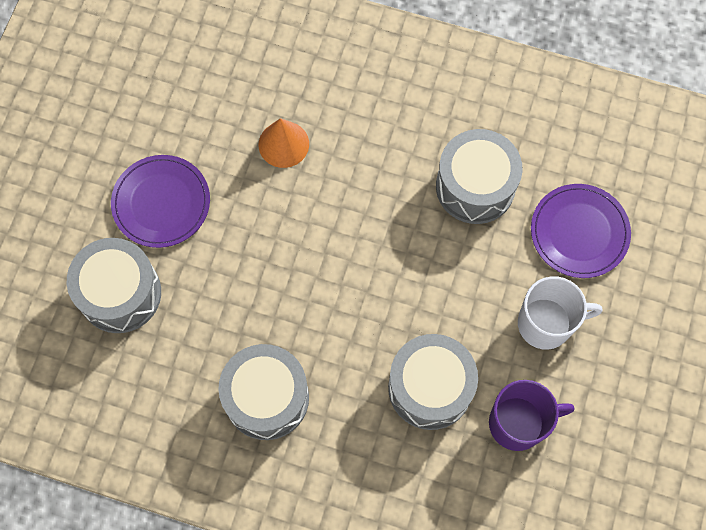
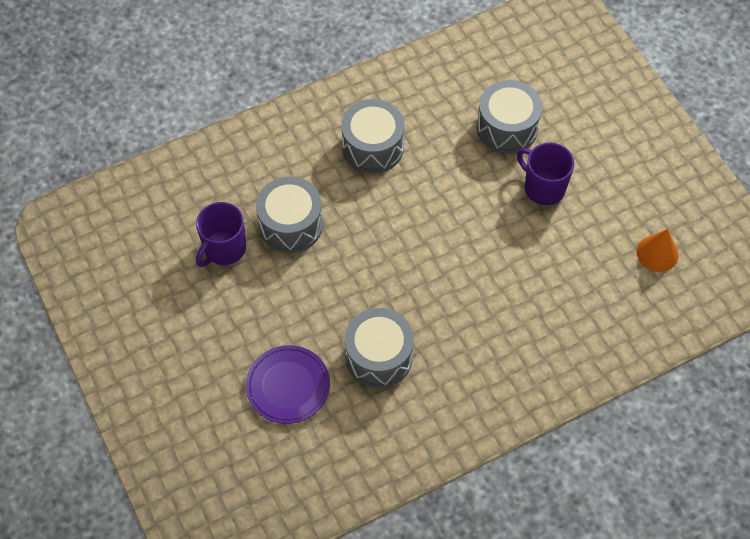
camera: 135 degrees right, 10 degrees down
purple plate [111,155,210,248] -> purple mug [517,143,575,205]
orange cone [259,118,309,168] -> orange cone moved to [637,229,679,272]
white mug [518,276,602,350] -> none

